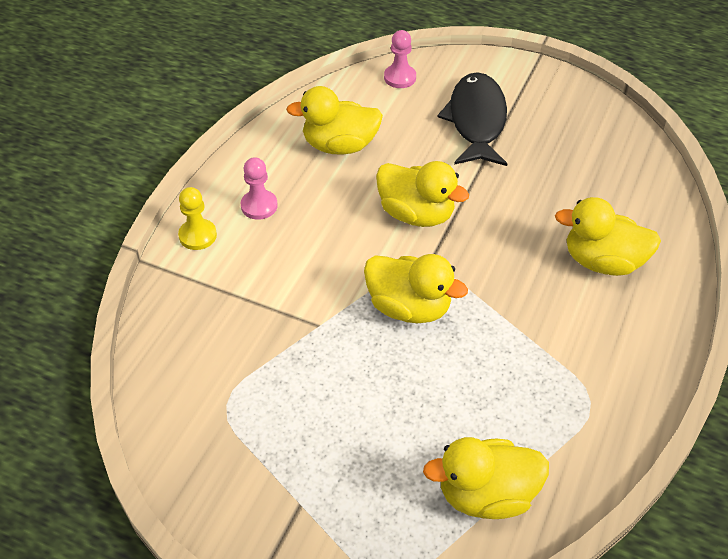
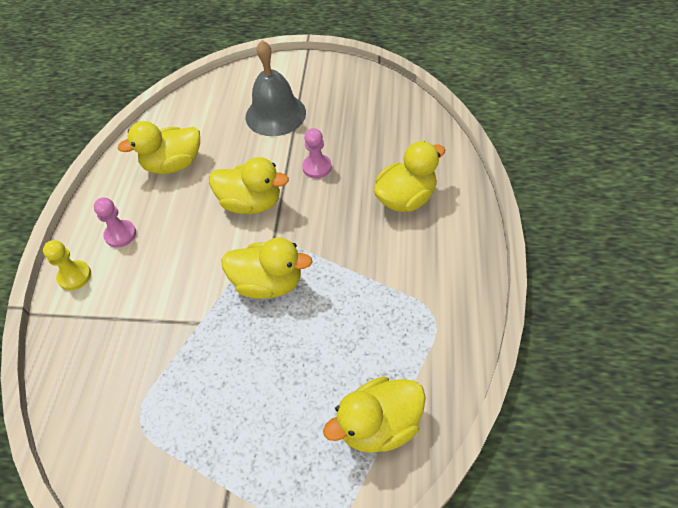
camera: 15 degrees left, 5 degrees up
pink pawn [384,30,416,88] -> pink pawn moved to [302,128,332,179]
black fish [437,72,507,166] -> grey bell [246,40,306,136]
yellow duck [555,197,661,276] -> yellow duck turned 150 degrees clockwise [374,141,445,212]

